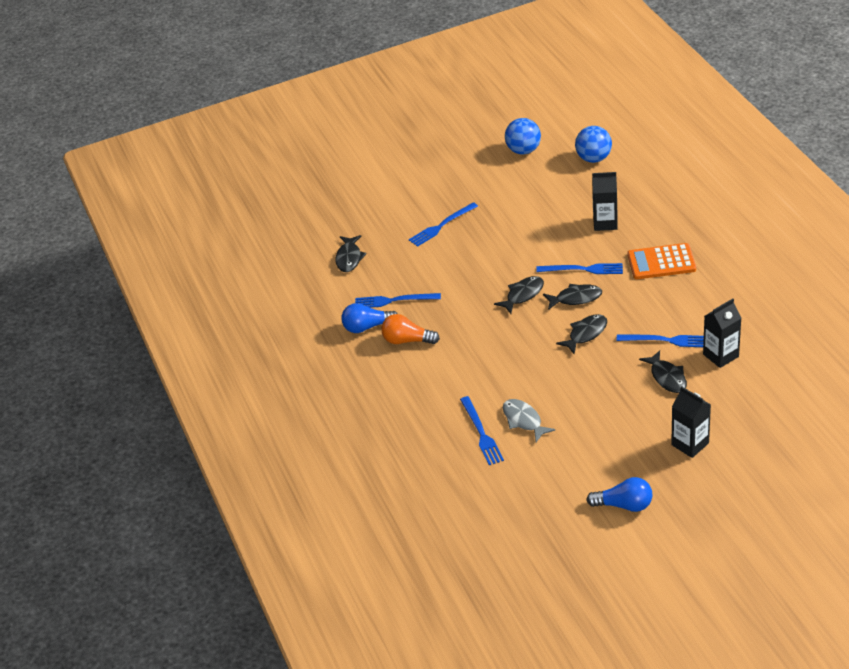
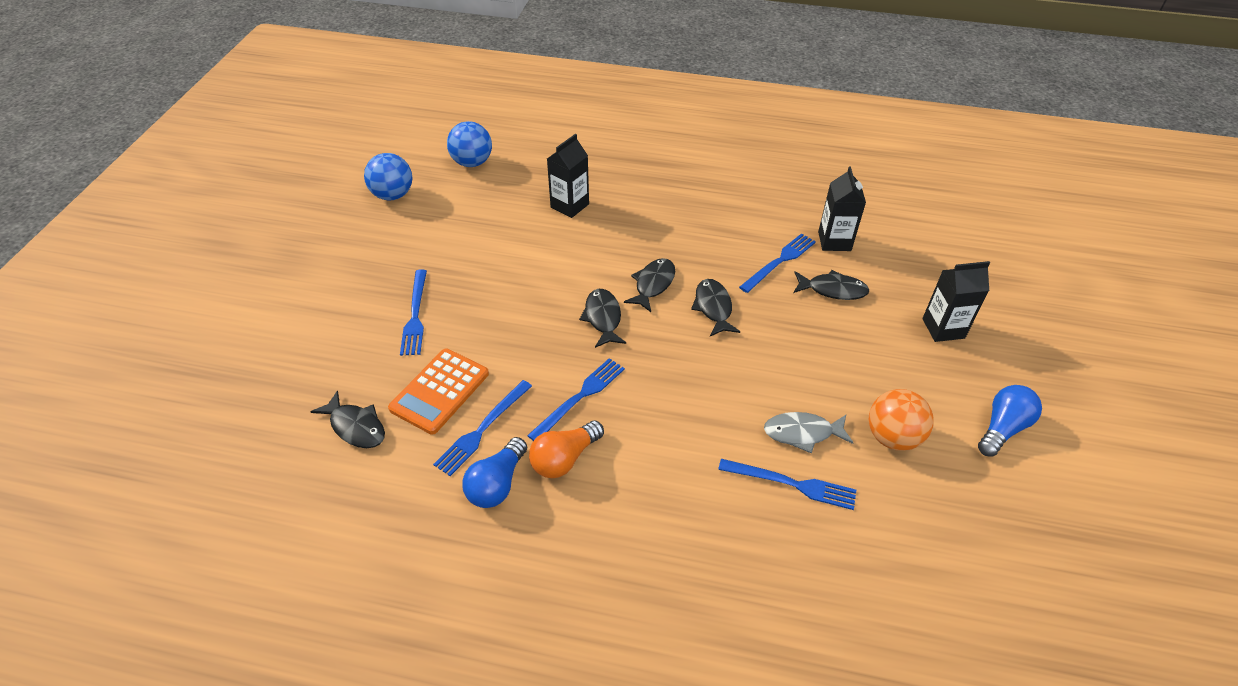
camera: 60 degrees left, 5 degrees up
blue fork [536,263,623,274] -> blue fork moved to [527,358,625,441]
orange calculator [627,243,696,279] -> orange calculator moved to [388,349,489,435]
none -> orange ball [869,389,934,451]

